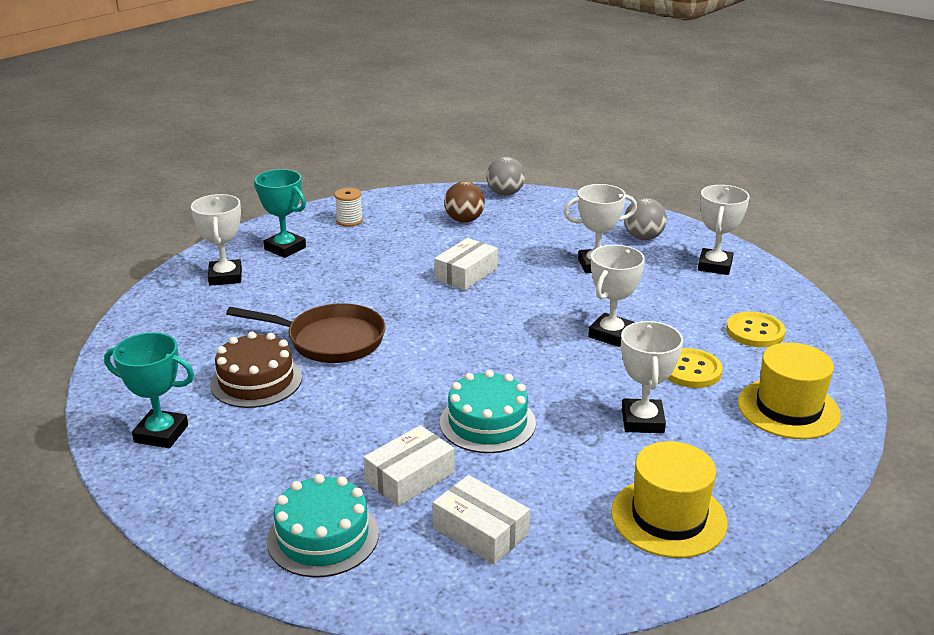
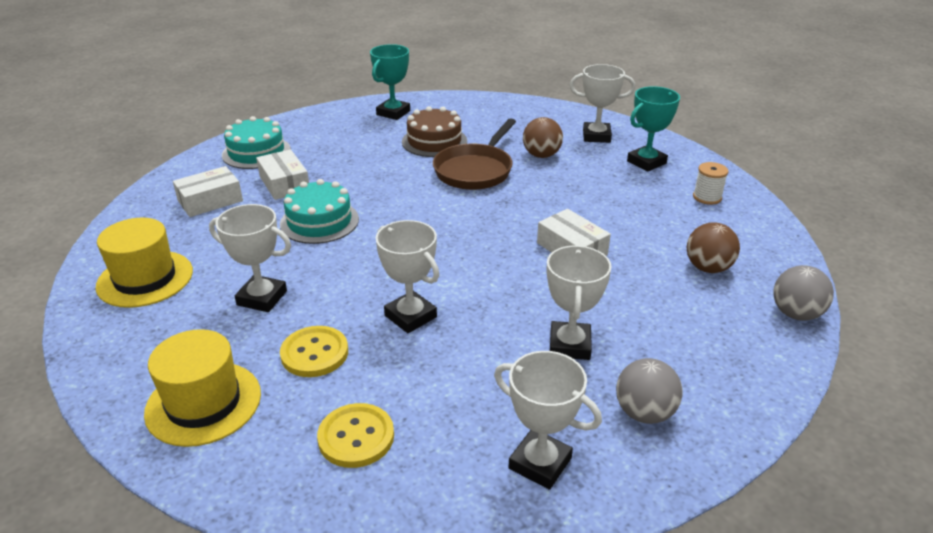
camera: 105 degrees right, 5 degrees up
none -> brown ball [523,117,563,158]

